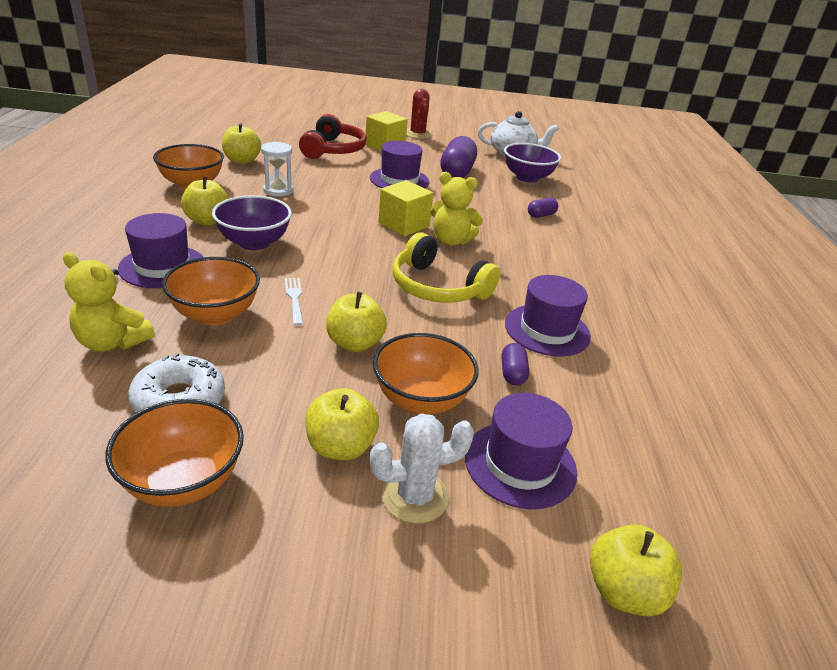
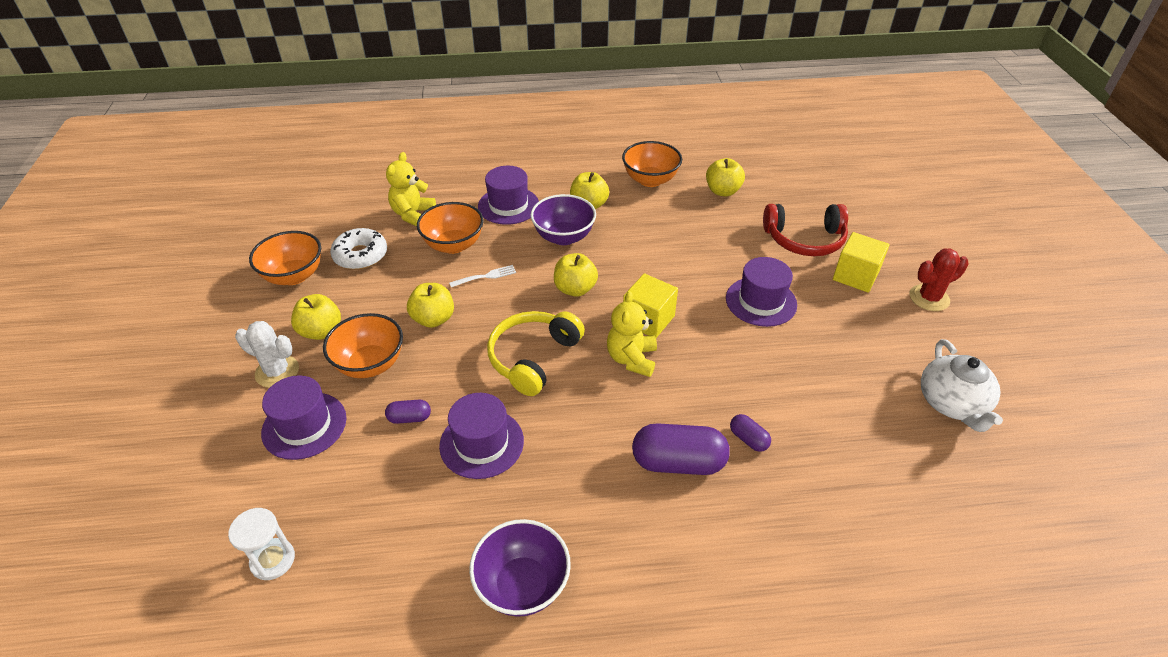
camera: 85 degrees right, 10 degrees up
white hourglass [261,142,293,197] -> white hourglass moved to [228,508,295,580]
white cactus [370,413,474,524] -> white cactus turned 45 degrees counterclockwise [235,321,299,388]
purple capsule [440,136,477,178] -> purple capsule moved to [632,423,730,475]
purple bowl [504,143,561,183] -> purple bowl moved to [469,519,571,617]
yellow apple [590,524,682,616] -> yellow apple moved to [554,253,598,297]

